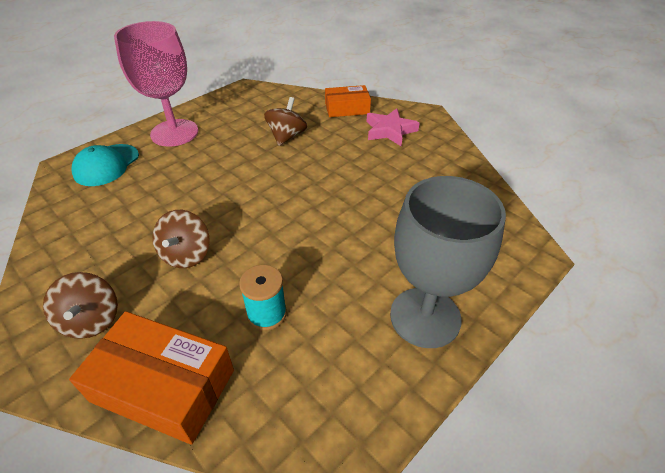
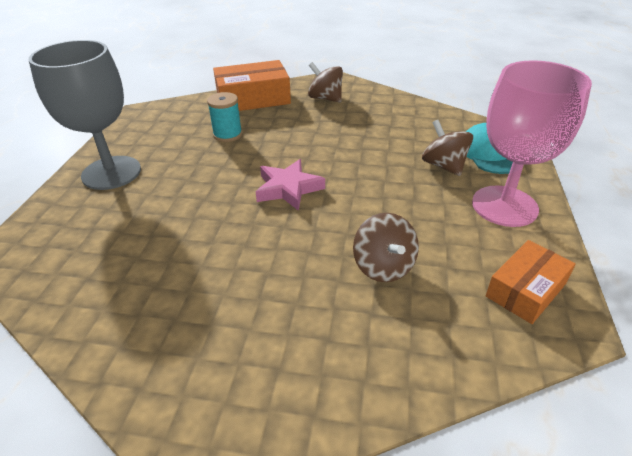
camera: 145 degrees right, 5 degrees down
brown spinning top [152,210,210,268] -> brown spinning top moved to [422,120,473,176]
orange box [325,85,371,117] -> orange box moved to [486,240,576,324]
pink star [367,108,420,146] -> pink star moved to [256,159,325,211]

